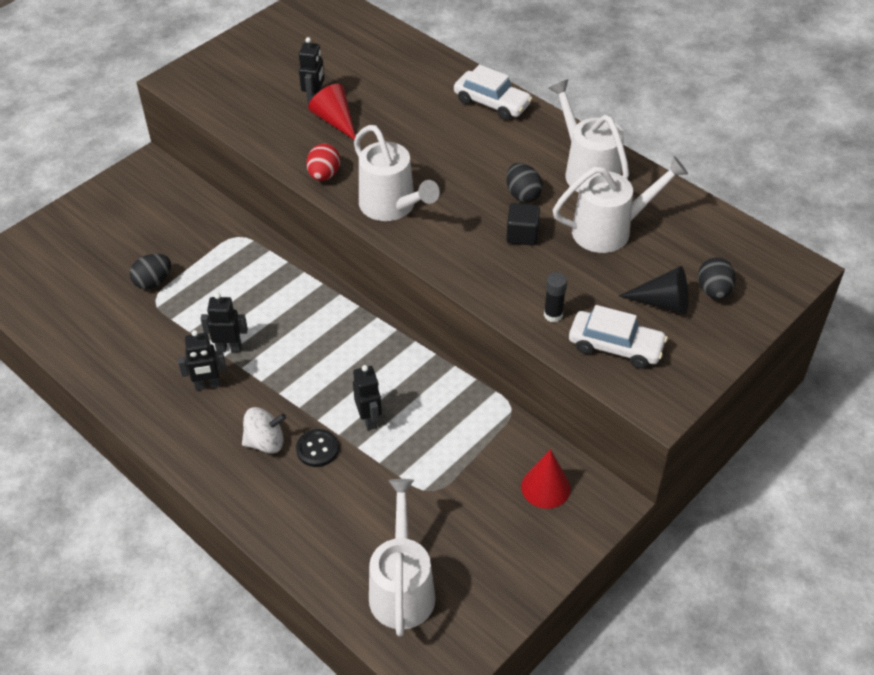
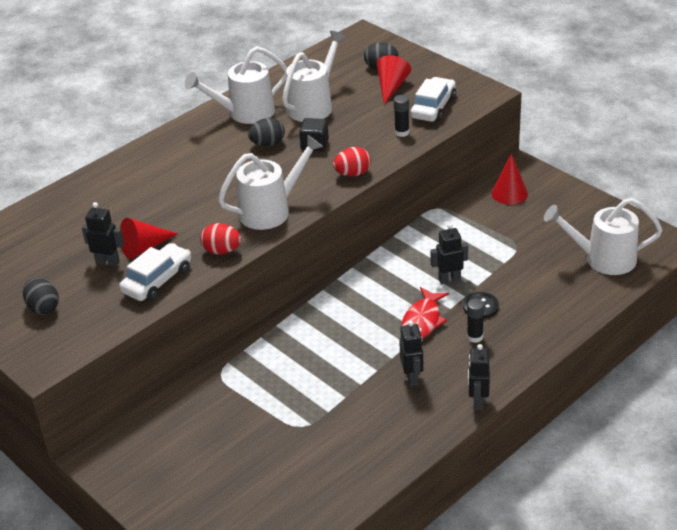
camera: 85 degrees left, 10 degrees down
black egg [130,254,171,289] -> black egg moved to [23,278,59,315]
black robot [201,293,248,352] -> black robot moved to [468,344,490,411]
white spinning top [242,407,286,454] -> black glue stick [467,299,485,343]
white car [454,65,532,120] -> white car moved to [119,243,191,301]
white watering can [553,156,688,253] -> white watering can turned 45 degrees clockwise [282,31,346,122]
black cone [619,266,688,315] -> red cone [377,55,411,105]
none -> red egg [333,147,371,176]
none -> red fish [401,287,449,339]

